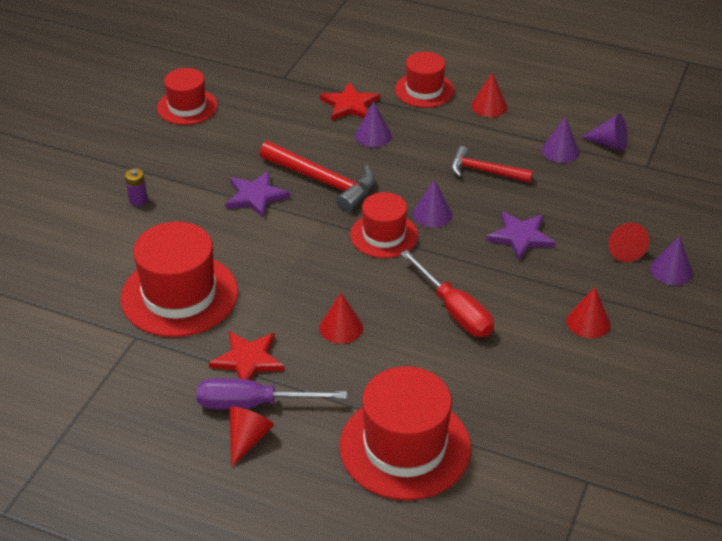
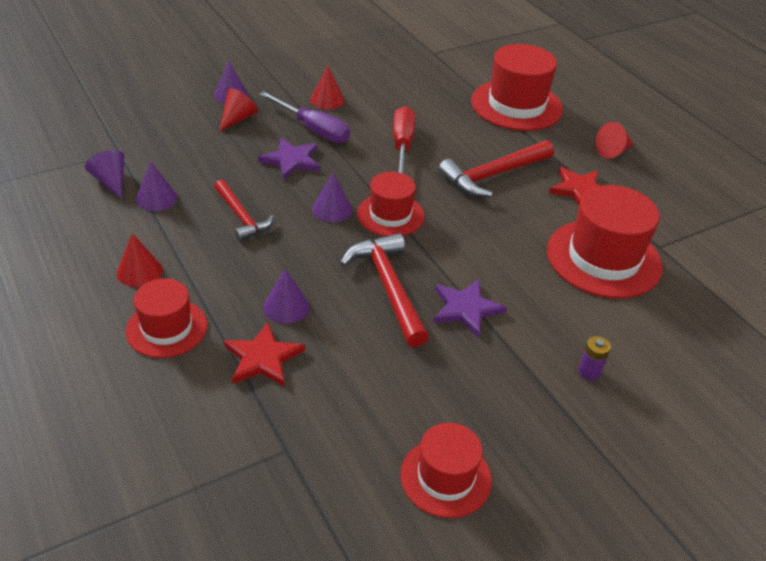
camera: 145 degrees left, 0 degrees up
purple screwdriver [197,378,347,409] -> purple screwdriver moved to [259,91,350,143]
red cone [320,293,363,344] -> red hammer [438,140,554,197]

